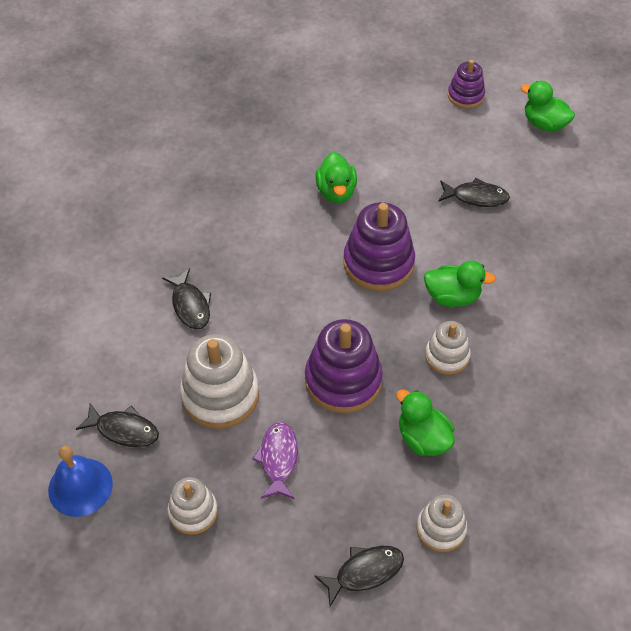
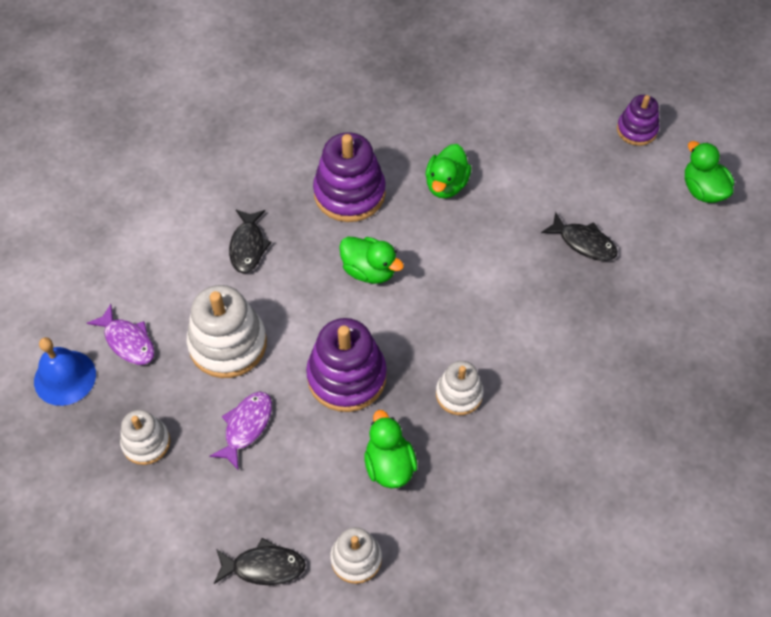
camera: 25 degrees right, 5 degrees up
black fish [76,403,159,447] -> purple fish [87,304,155,365]
purple stacking toy [344,202,415,291] -> purple stacking toy moved to [313,132,386,222]
green duck [424,260,496,307] -> green duck moved to [339,237,404,284]

